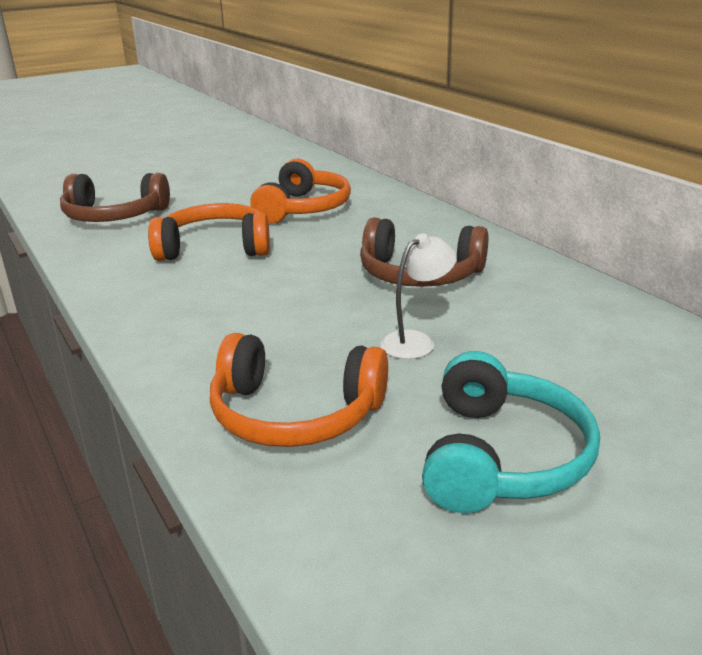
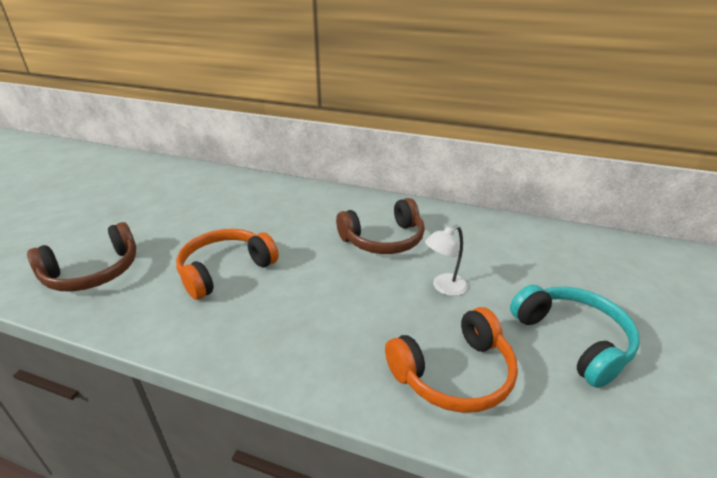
camera: 40 degrees left, 5 degrees up
orange headphones [250,159,351,224] -> none
white lamp [381,234,457,359] -> white lamp turned 135 degrees counterclockwise [425,225,468,296]

